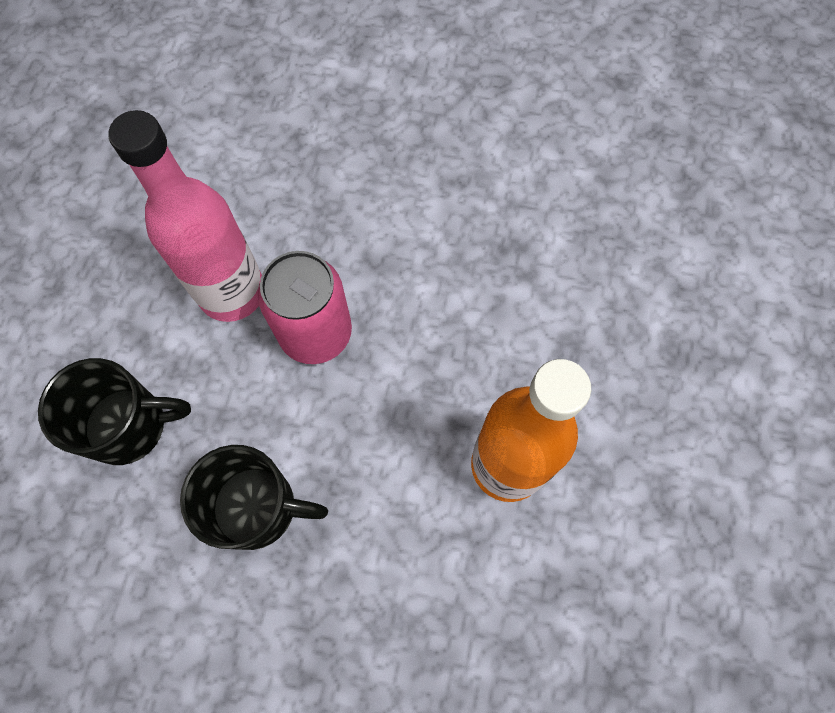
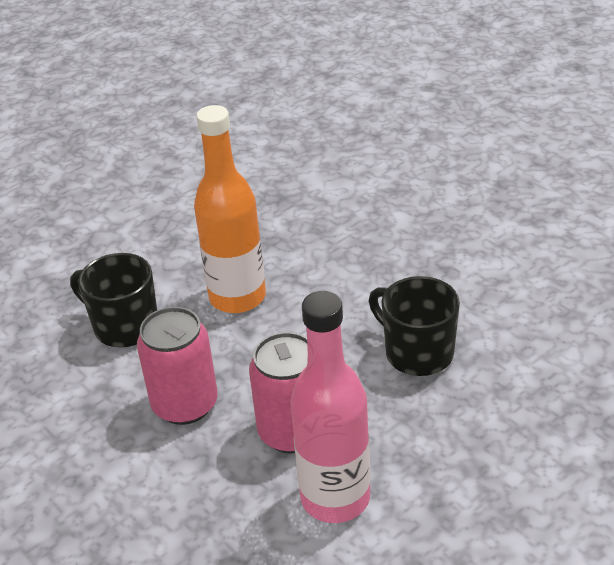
camera: 140 degrees left, 30 degrees down
black mug [38,358,191,465] -> black mug moved to [70,253,157,347]
none -> pink can [137,307,218,425]

